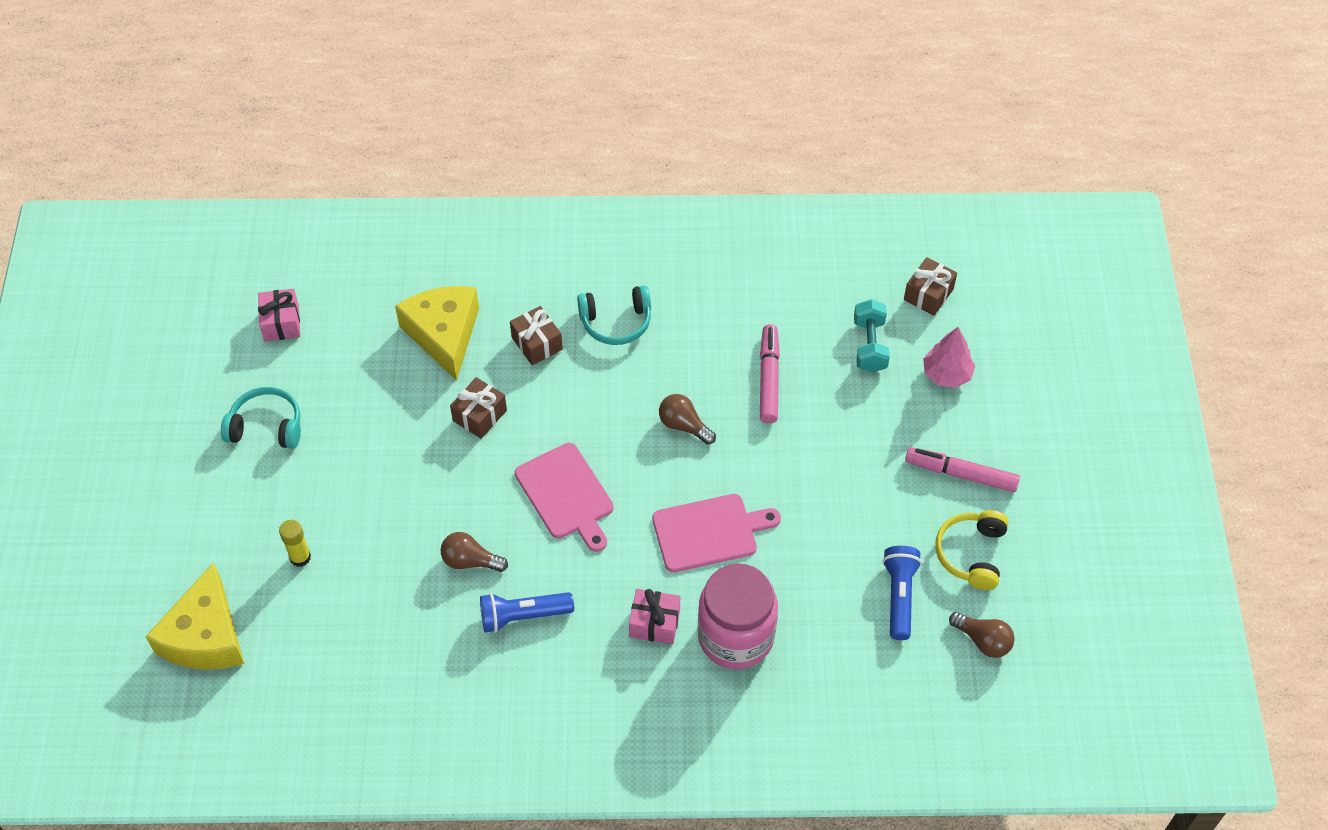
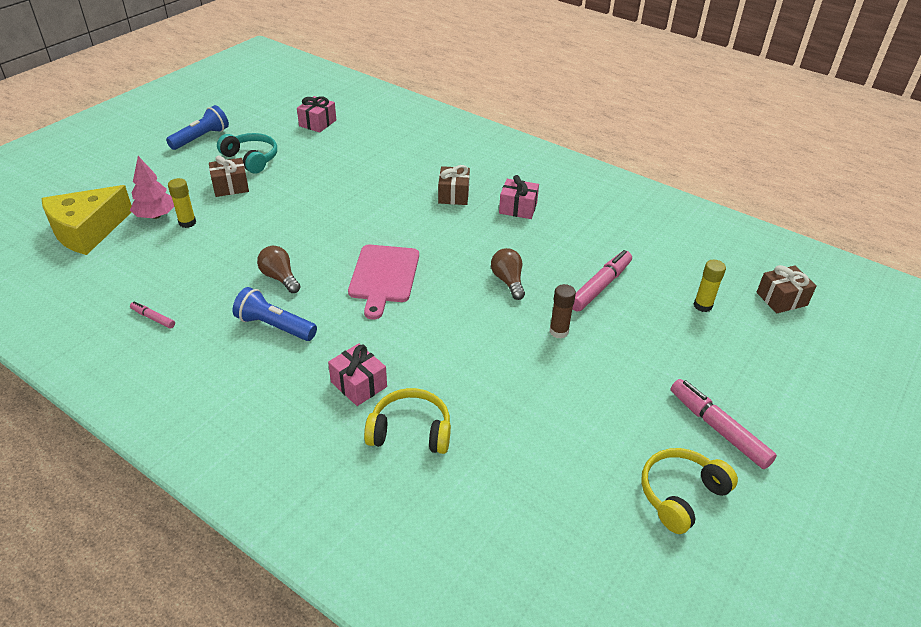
camera: 35 degrees right, 15 degrees down
yellow cheese [395,286,479,381] -> none
brown gift [450,377,507,439] -> brown gift moved to [209,155,249,197]
turquoise headphones [577,285,651,345] -> pink gift [499,175,539,219]
pink cutting board [652,494,781,572] -> none
pink jar [698,564,778,669] -> yellow headphones [364,388,451,454]
turquoise dumbbell [854,299,890,373] -> yellow glue stick [694,260,726,312]
blue flashlight [882,546,922,640] -> blue flashlight moved to [166,105,229,150]
pink tree [923,327,975,388] -> pink tree moved to [130,156,174,219]
brown light bulb [949,612,1015,658] -> none
none -> pink marker [130,301,175,329]
none -> brown glue stick [550,284,576,339]

